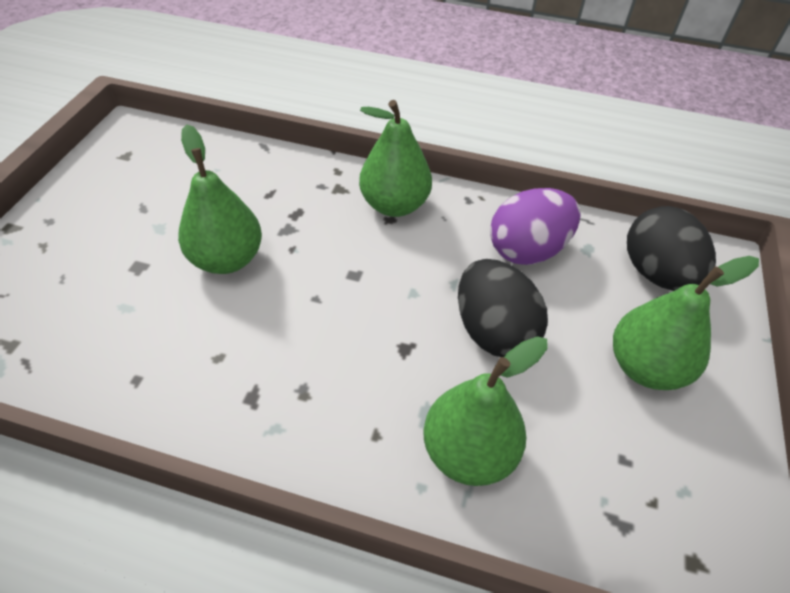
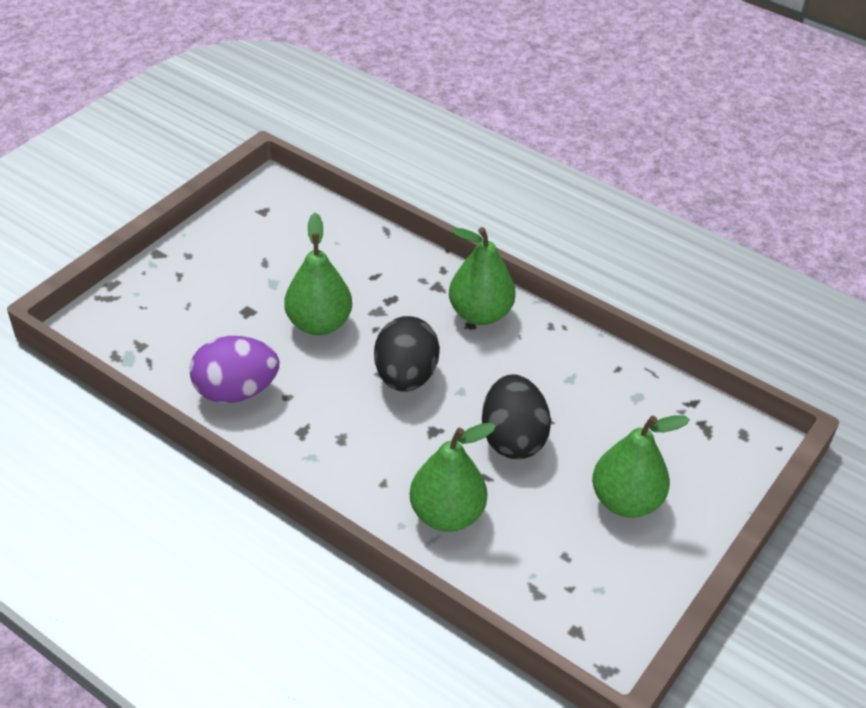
camera: 20 degrees right, 5 degrees down
purple egg [490,188,580,265] -> purple egg moved to [190,336,279,403]
black egg [627,206,716,291] -> black egg moved to [374,316,440,392]

